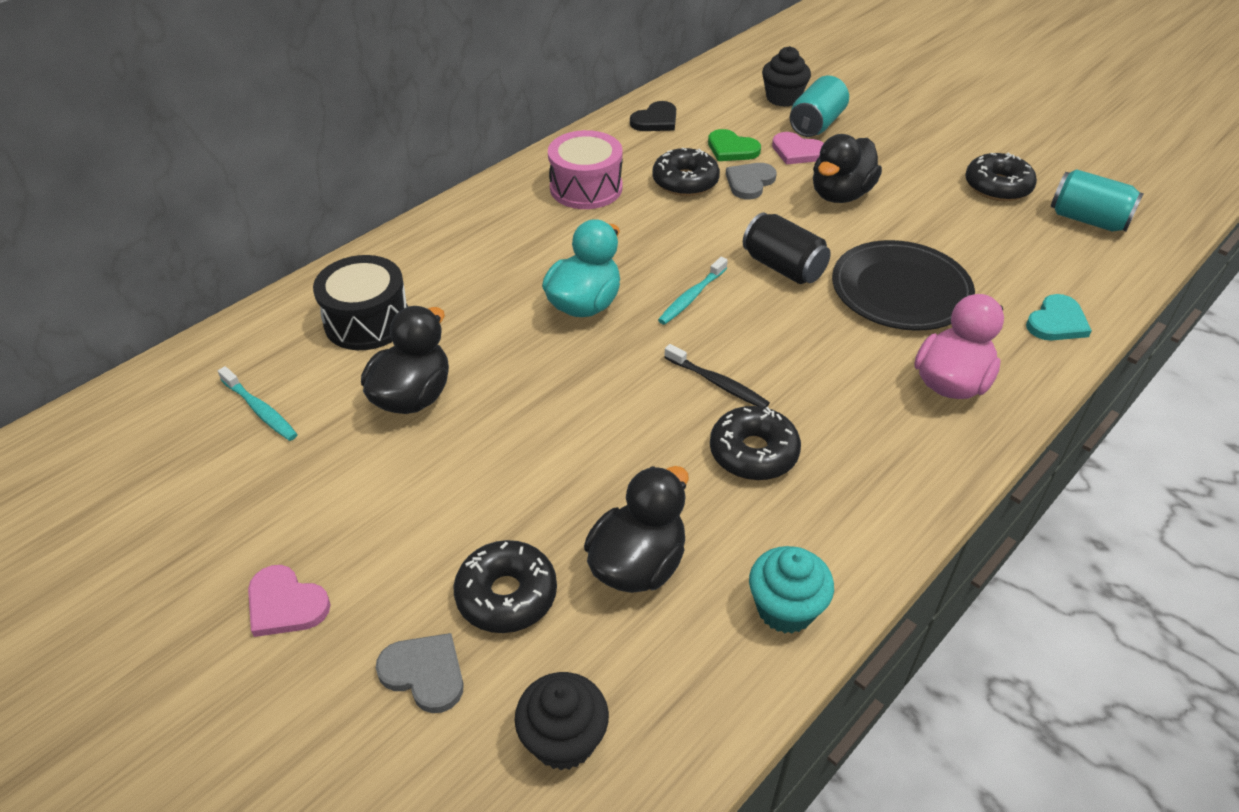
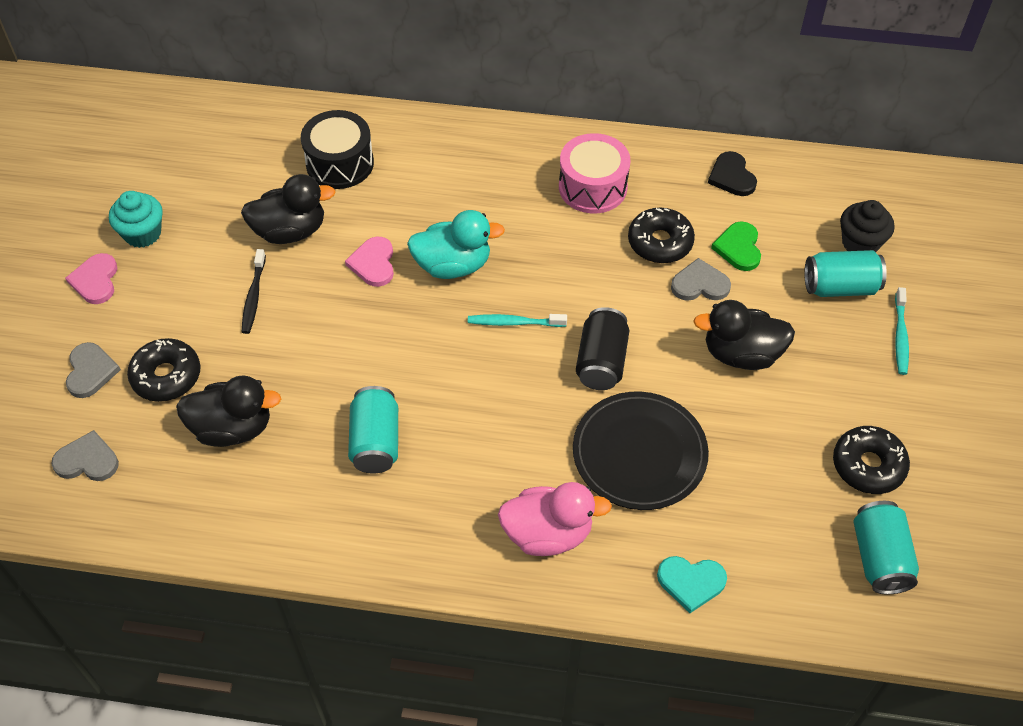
camera: 55 degrees right, 10 degrees up
turquoise toothbrush [218,366,298,441] -> turquoise toothbrush moved to [895,287,909,375]
black cupcake [515,672,609,770] -> grey heart [51,430,119,481]
black heart [630,101,676,131] -> black heart turned 60 degrees clockwise [708,151,757,196]
black toothbrush [664,344,770,408] -> black toothbrush moved to [242,249,266,334]
black donut [710,406,801,481] -> turquoise can [348,386,398,473]
turquoise cupcake [749,546,834,633] -> turquoise cupcake moved to [109,191,163,248]
pink heart [772,132,824,165] -> pink heart moved to [345,236,394,287]

